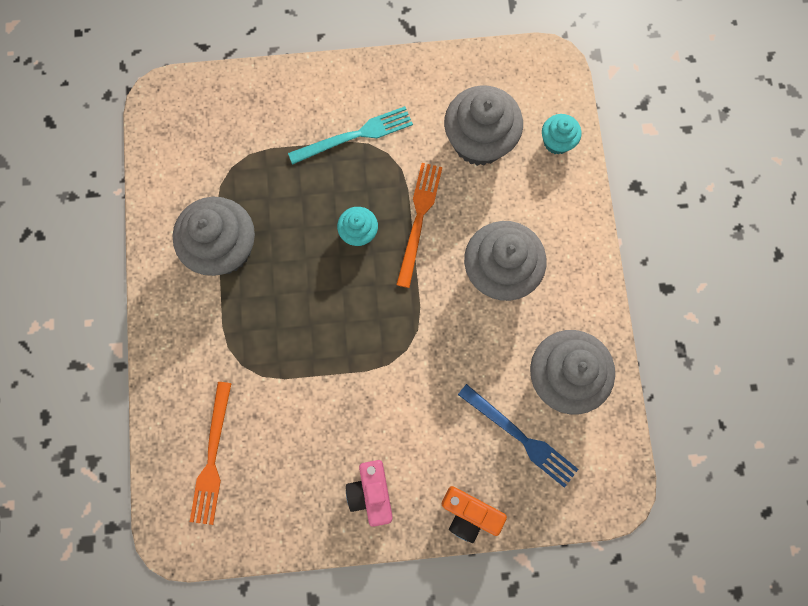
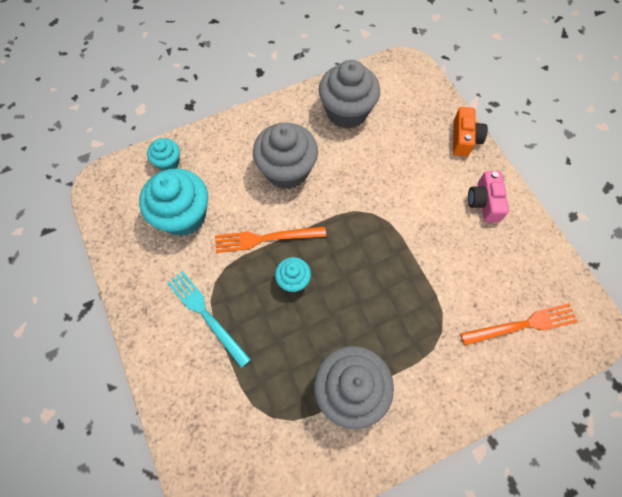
camera: 110 degrees left, 10 degrees down
pink camera [346,460,393,527] -> pink camera turned 120 degrees clockwise [468,171,509,222]
grey cupcake [444,85,523,166] -> turquoise cupcake [139,168,208,236]
blue fork [458,384,578,488] -> none

